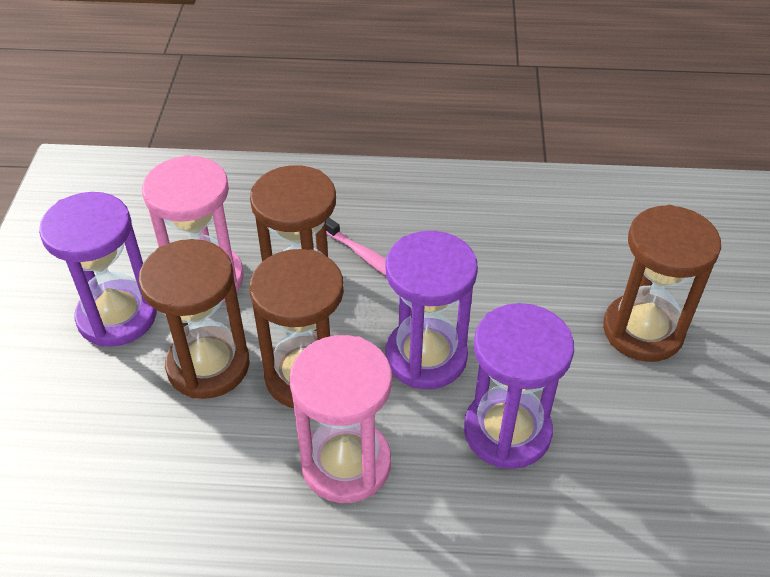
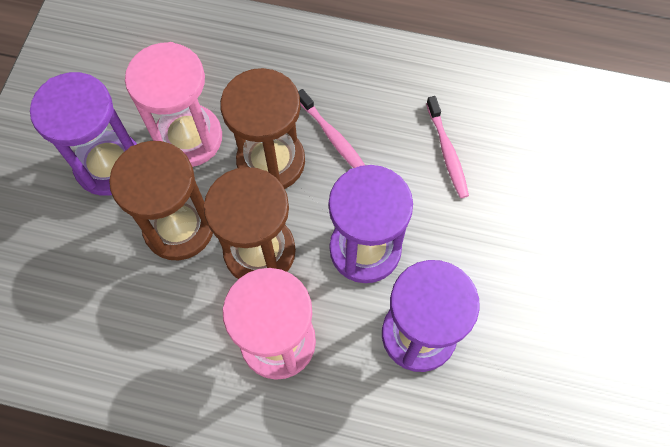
camera: 10 degrees right, 20 degrees up
brown hourglass [603,205,721,362] -> none
none -> pink toothbrush [426,96,469,198]

